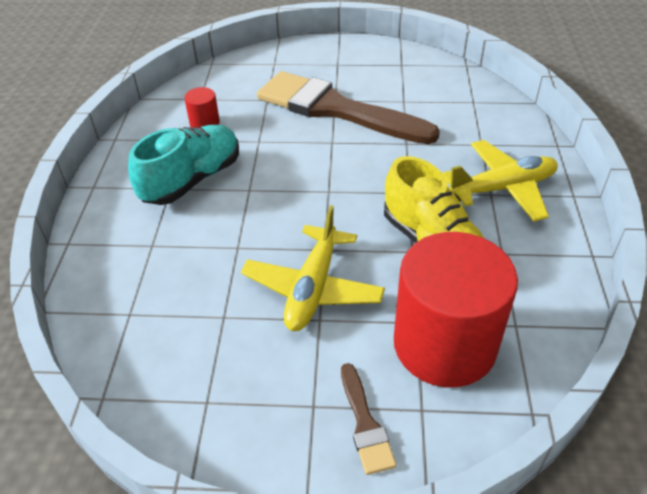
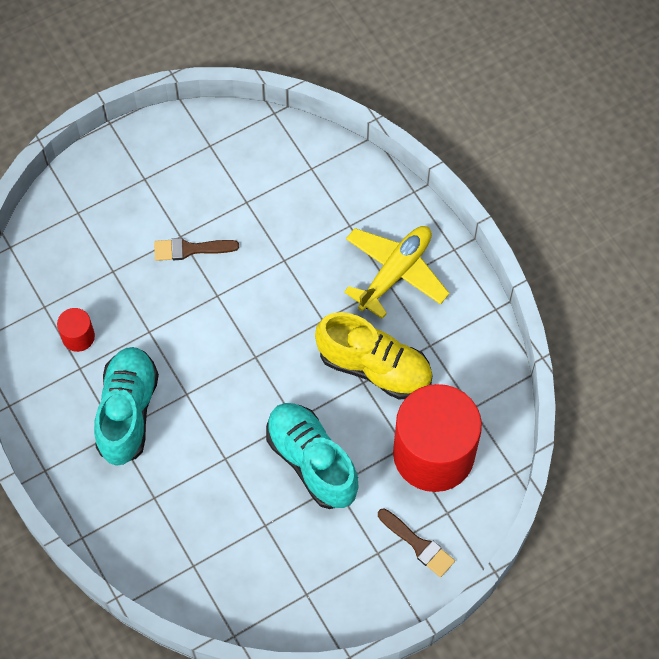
camera: 35 degrees left, 20 degrees up
yellow plane [241,205,385,331] -> turquoise shoe [266,403,358,509]
brown brush [257,71,440,144] -> brown brush [154,238,239,261], size x0.41

